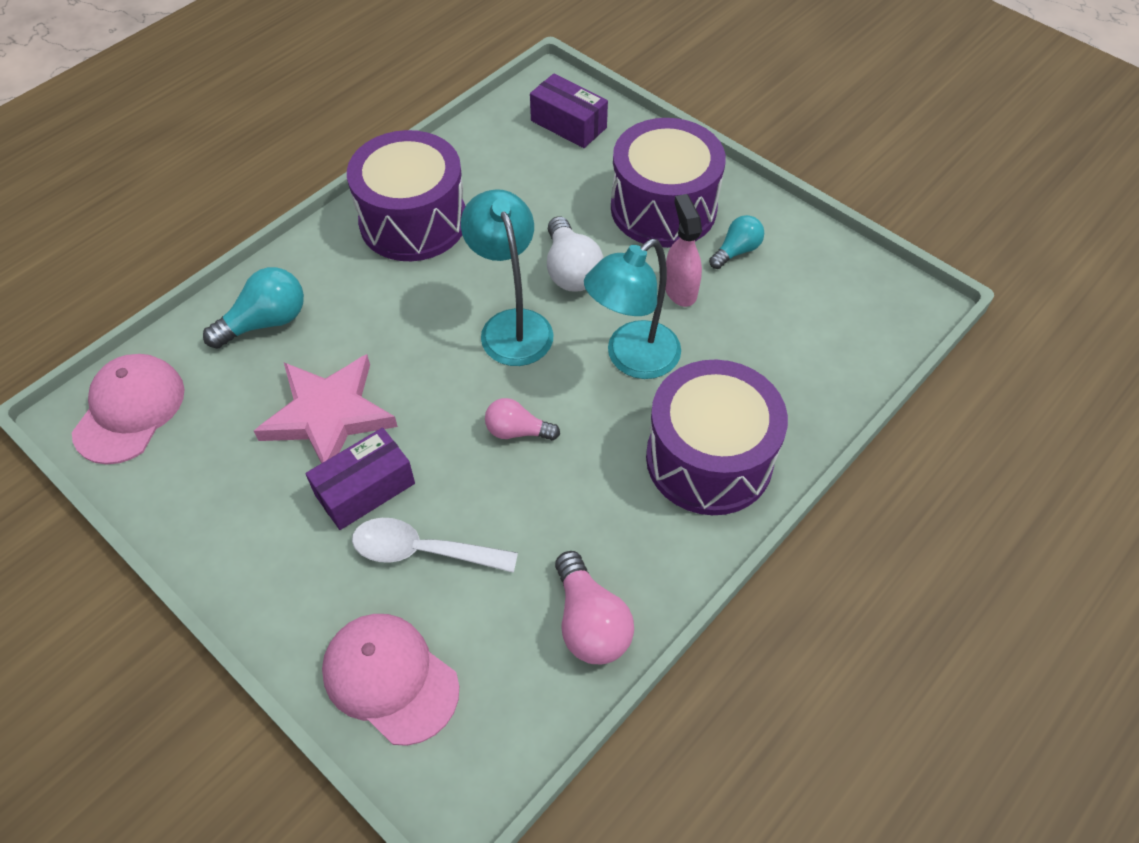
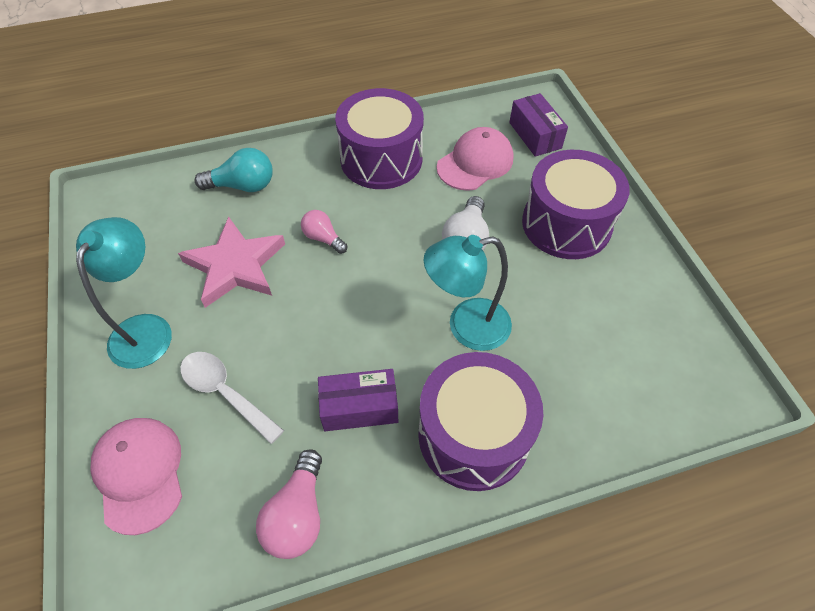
camera: 30 degrees right, 0 degrees up
pink cap [72,354,185,465] -> pink cap moved to [437,127,513,191]
purple box [305,428,415,530] -> purple box moved to [318,369,398,431]
turquoise lamp [461,189,553,366] -> turquoise lamp moved to [76,217,172,369]
pink light bulb [485,398,560,440] -> pink light bulb moved to [301,210,347,254]
pink spray bottle [665,194,702,307] -> none
turquoise light bulb [709,215,764,269] -> none

